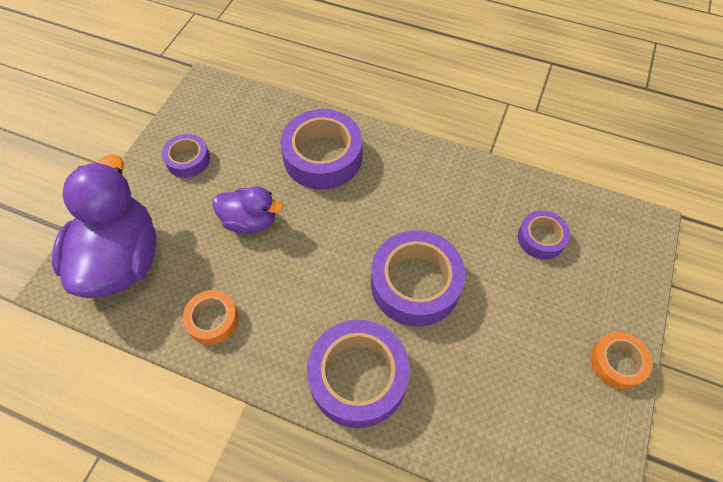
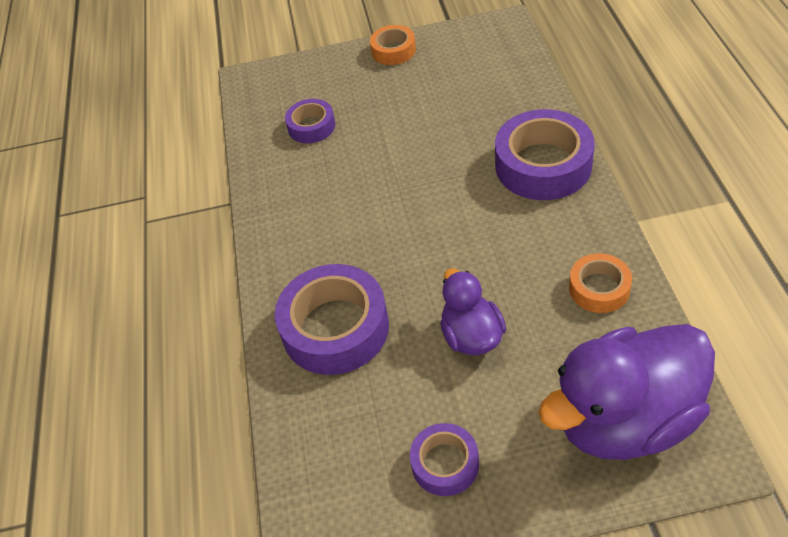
camera: 115 degrees left, 10 degrees down
purple tape [371,230,466,327] -> none

